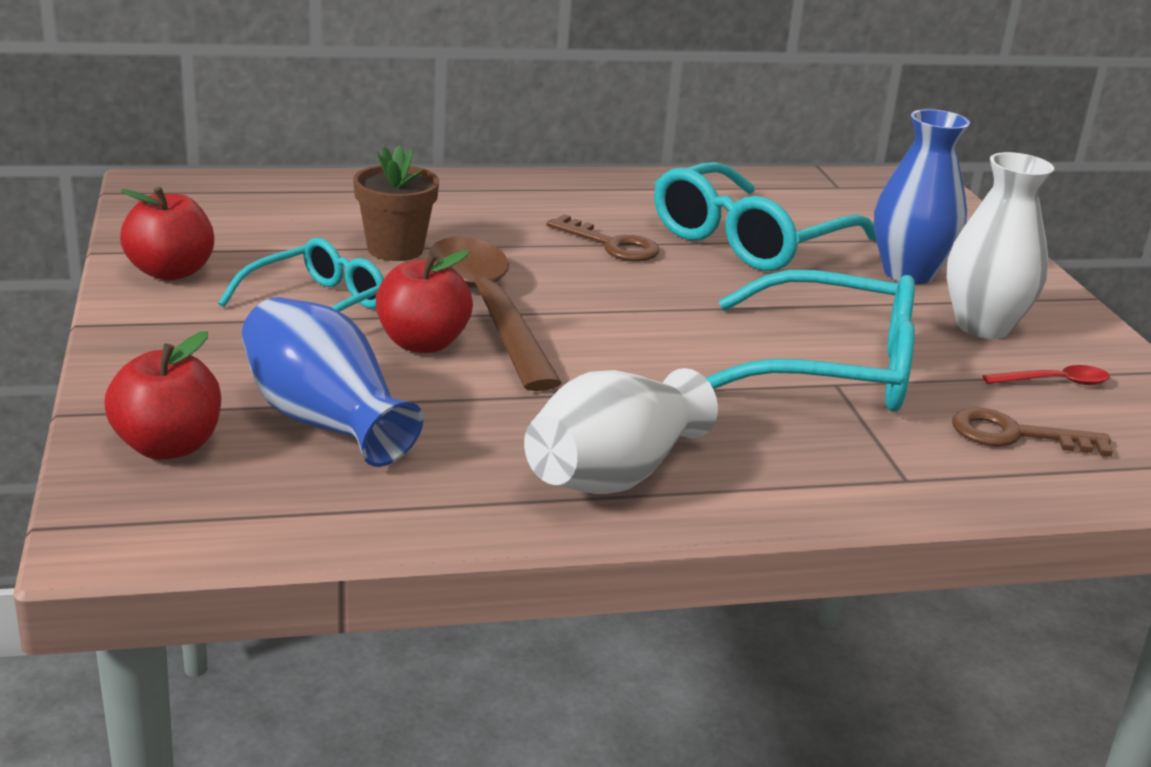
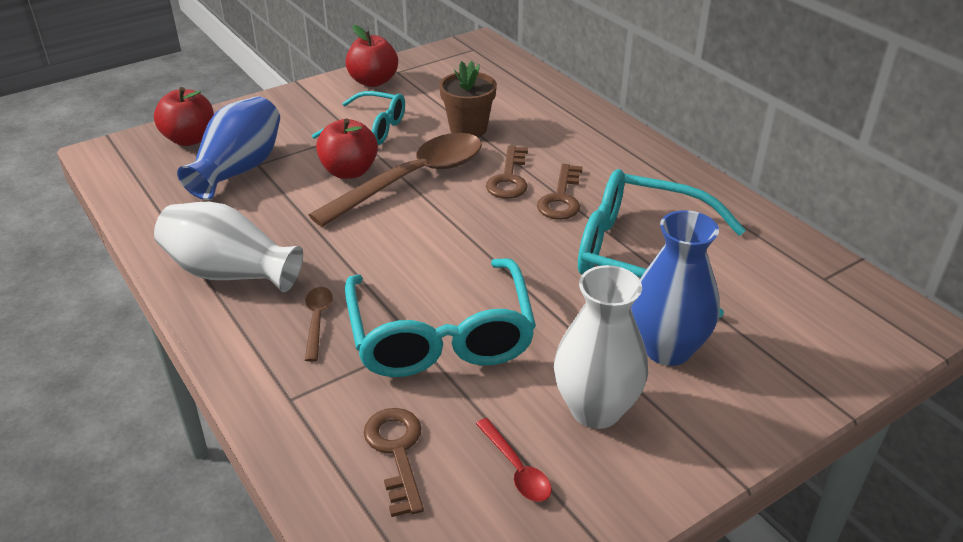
camera: 70 degrees right, 10 degrees up
none -> brown spoon [305,287,333,362]
none -> brown key [486,146,528,199]

